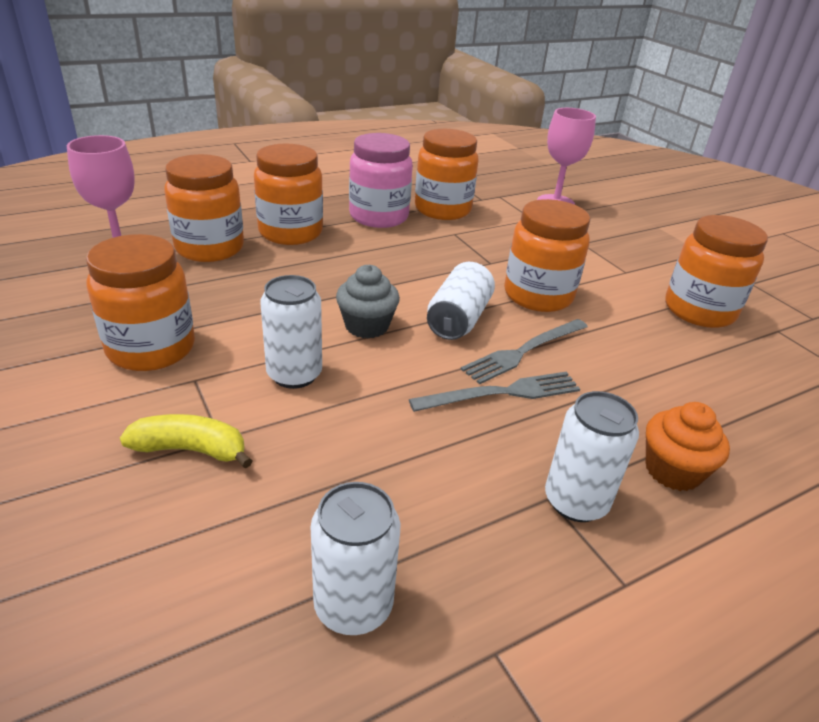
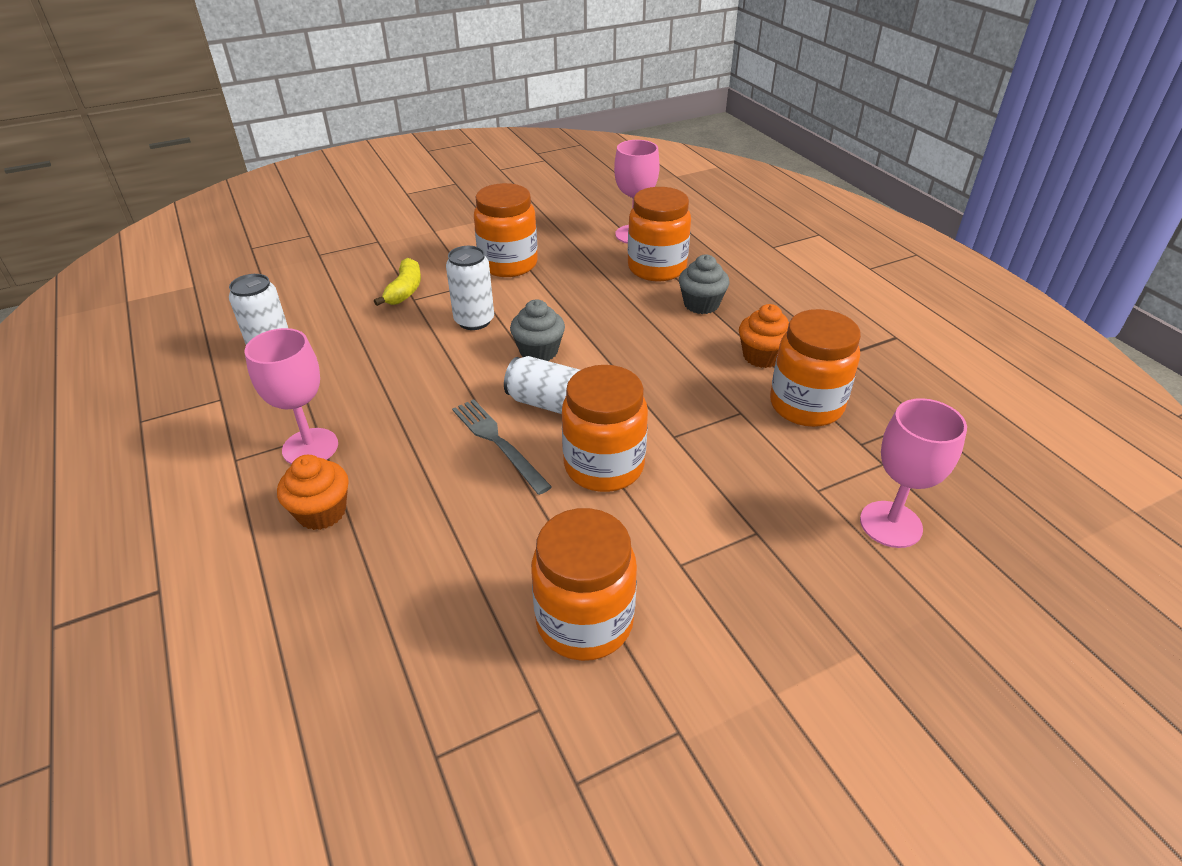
camera: 95 degrees right, 5 degrees up
orange jar [254,144,323,245] -> grey cupcake [679,254,730,314]
pink jar [349,133,413,228] -> orange cupcake [739,304,789,368]
grey fork [409,372,580,412] -> none
white can [545,391,639,522] -> pink goblet [245,328,338,464]

